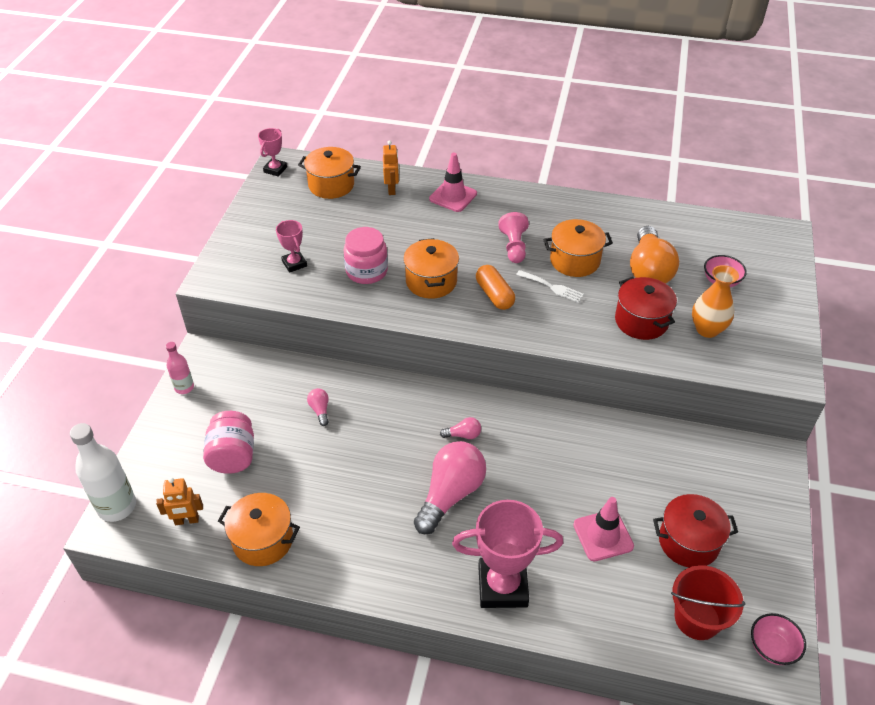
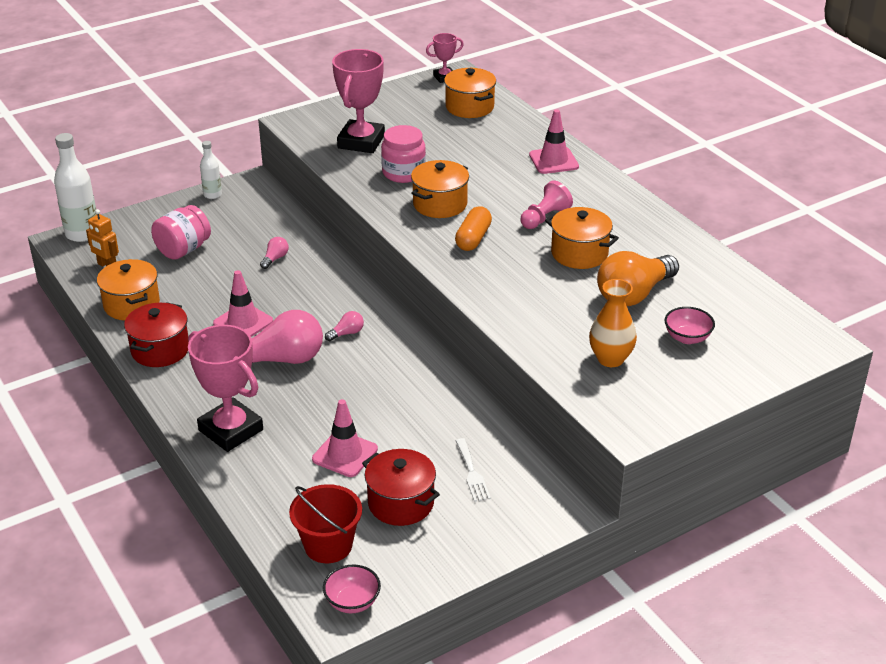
camera: 45 degrees right, 10 degrees down
pink bottle [166,342,194,394] -> white bottle [200,141,222,199]
pink trophy [276,220,307,273] -> pink trophy [332,49,385,153], size x1.94
orange robot [383,140,399,195] -> none
pink light bulb [440,417,481,439] -> pink light bulb turned 75 degrees counterclockwise [325,311,364,341]
white fork [516,270,584,303] -> white fork moved to [456,438,491,502]
red pot [615,277,677,340] -> red pot moved to [124,302,188,367]
none -> pink traffic cone [213,270,273,337]

